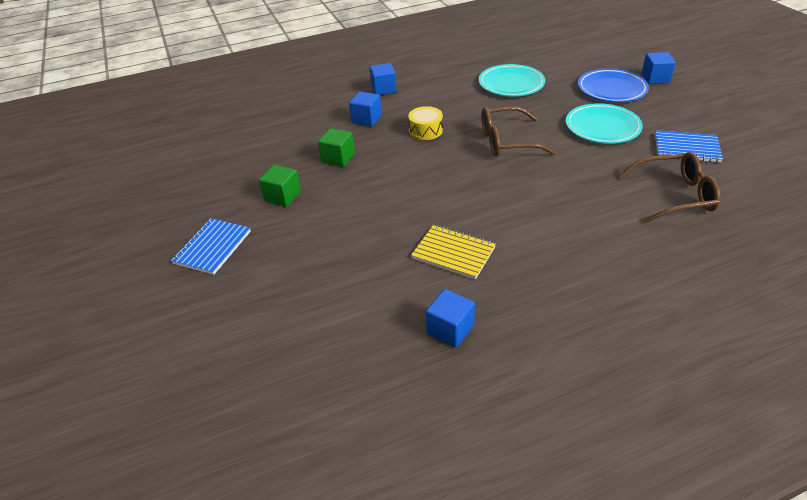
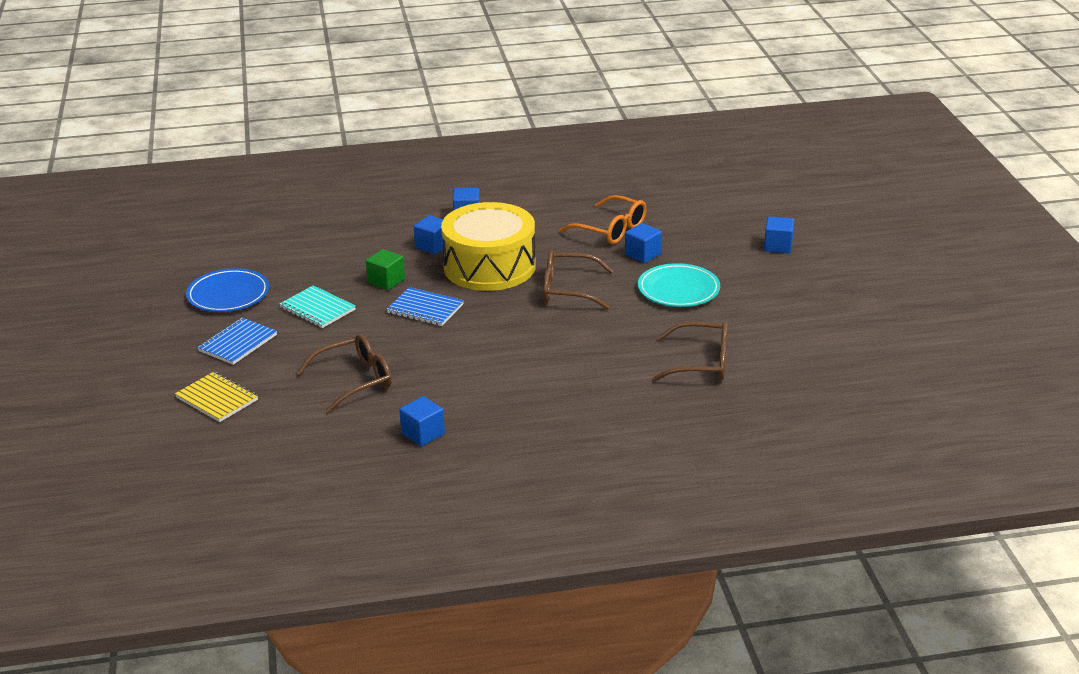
camera: 10 degrees right, 10 degrees down
green cube [259,165,301,207] -> turquoise notebook [279,285,356,328]
yellow drum [408,106,443,140] -> yellow drum [441,202,536,291], size x2.48
yellow notebook [411,225,496,279] -> yellow notebook moved to [175,372,258,422]
turquoise plate [479,64,545,97] -> orange glasses [559,195,647,244]
blue plate [578,69,649,102] -> blue plate moved to [186,268,269,312]
blue notebook [655,130,723,163] -> blue notebook moved to [387,287,464,326]
none -> brown glasses [297,334,392,413]
none -> blue cube [625,223,662,263]

